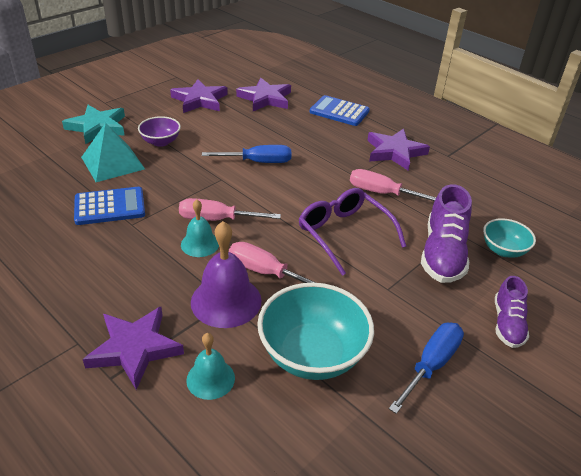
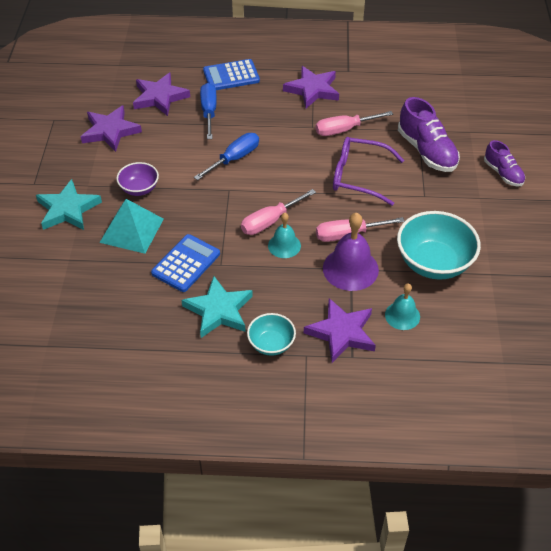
camera: 40 degrees left, 10 degrees up
blue screwdriver [389,323,464,414] -> blue screwdriver moved to [200,83,217,139]
turquoise bowl [483,218,536,258] -> turquoise bowl moved to [247,313,296,356]
none -> turquoise star [181,276,253,338]

